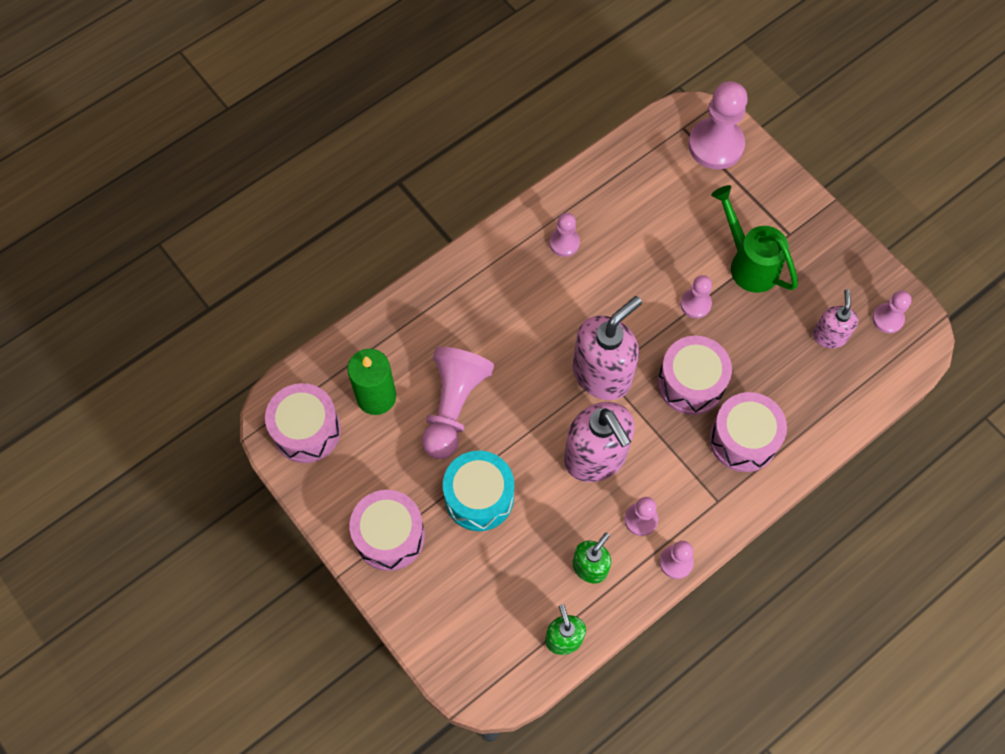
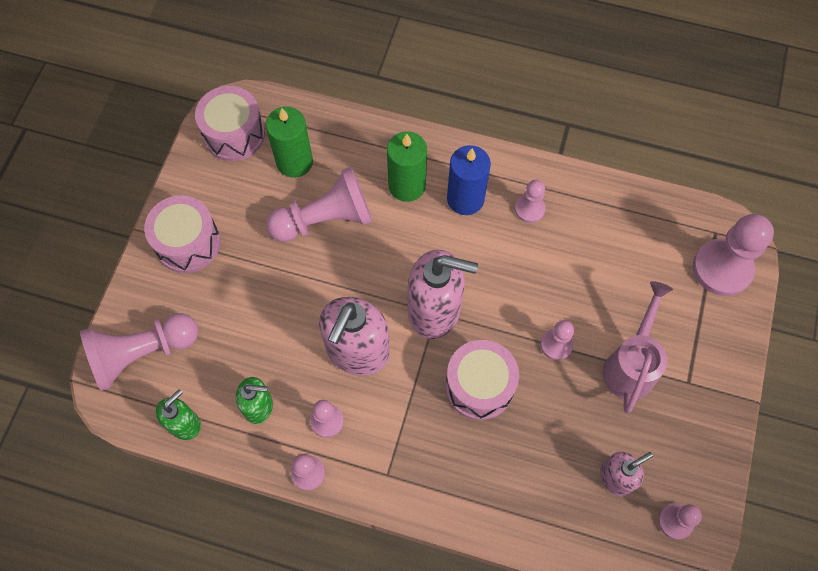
camera: 55 degrees right, 0 degrees up
turquoise drum [443,451,514,531] -> none
pink drum [709,392,787,472] -> none
green watering can [711,185,798,293] -> pink watering can [603,281,673,413]
none -> pink pawn [80,313,198,391]
none -> green candle [387,131,427,202]
none -> blue candle [447,145,491,215]

